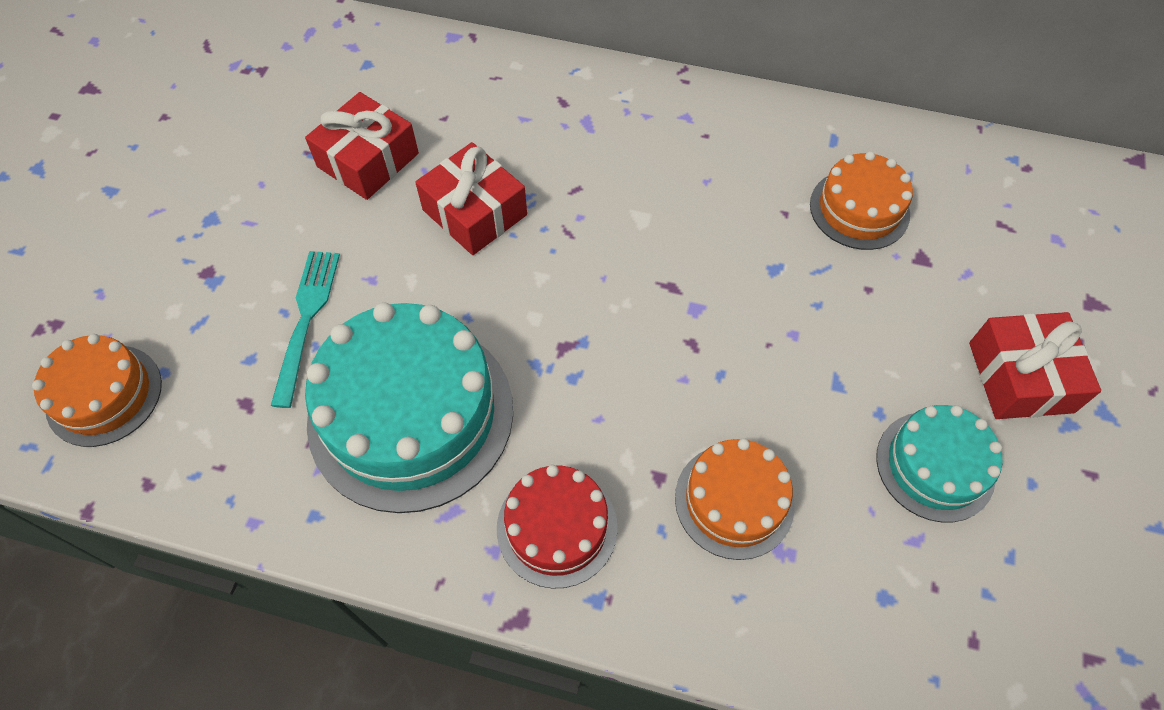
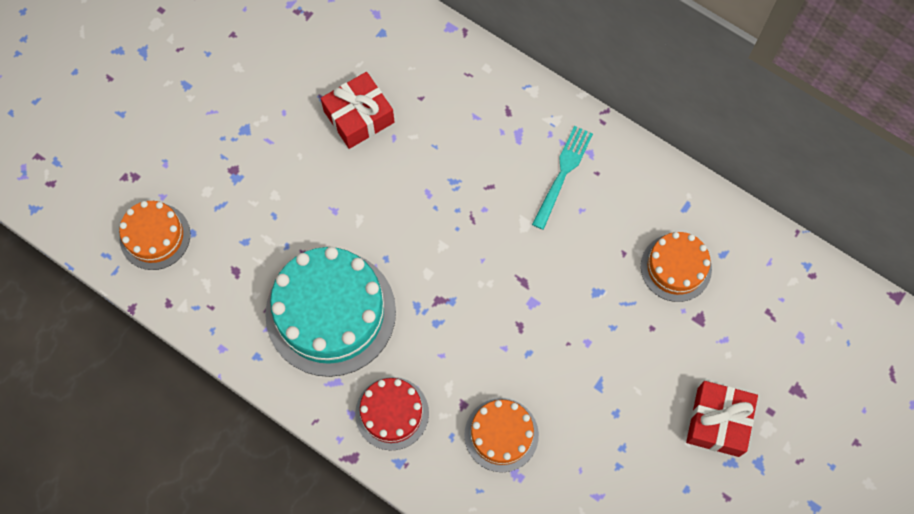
camera: 20 degrees right, 10 degrees up
turquoise fork [271,251,340,408] -> turquoise fork moved to [532,126,593,230]
red gift [415,142,527,255] -> none
turquoise cake [876,405,1002,522] -> none

